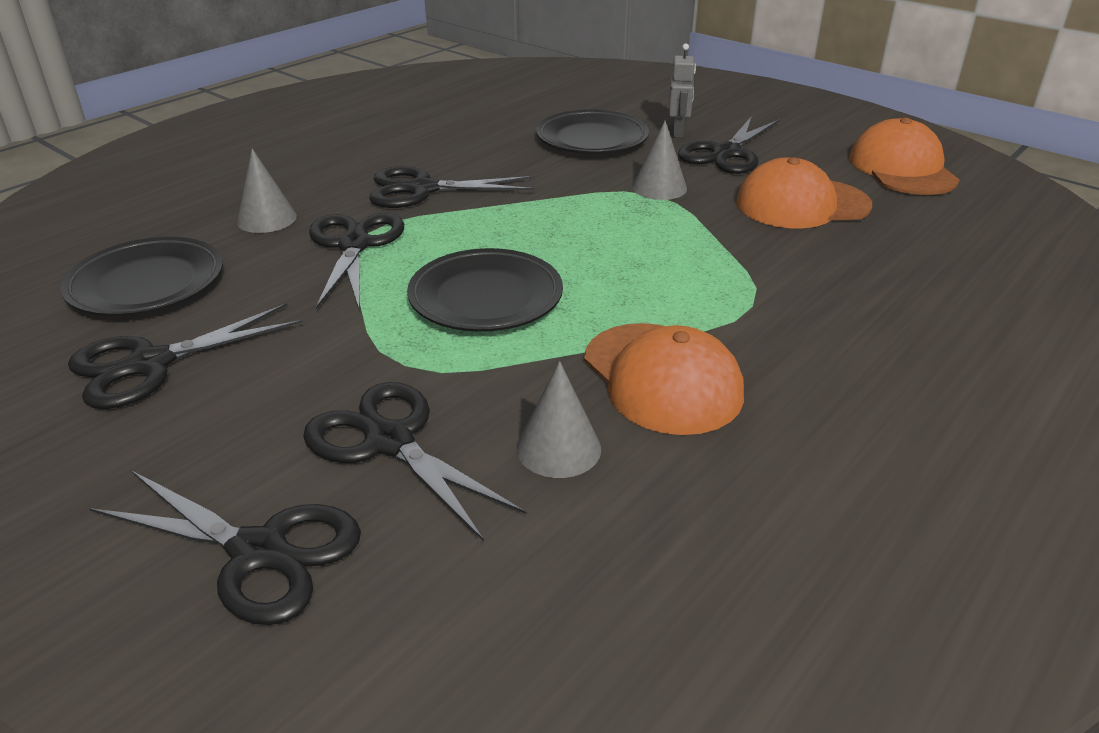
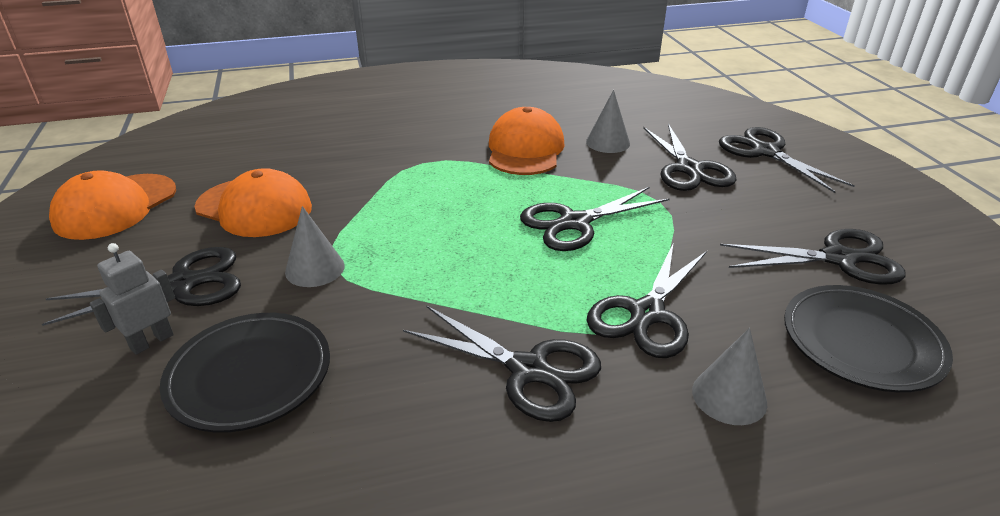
camera: 145 degrees left, 0 degrees up
black plate [407,248,563,332] -> black scissors [520,187,670,251]

